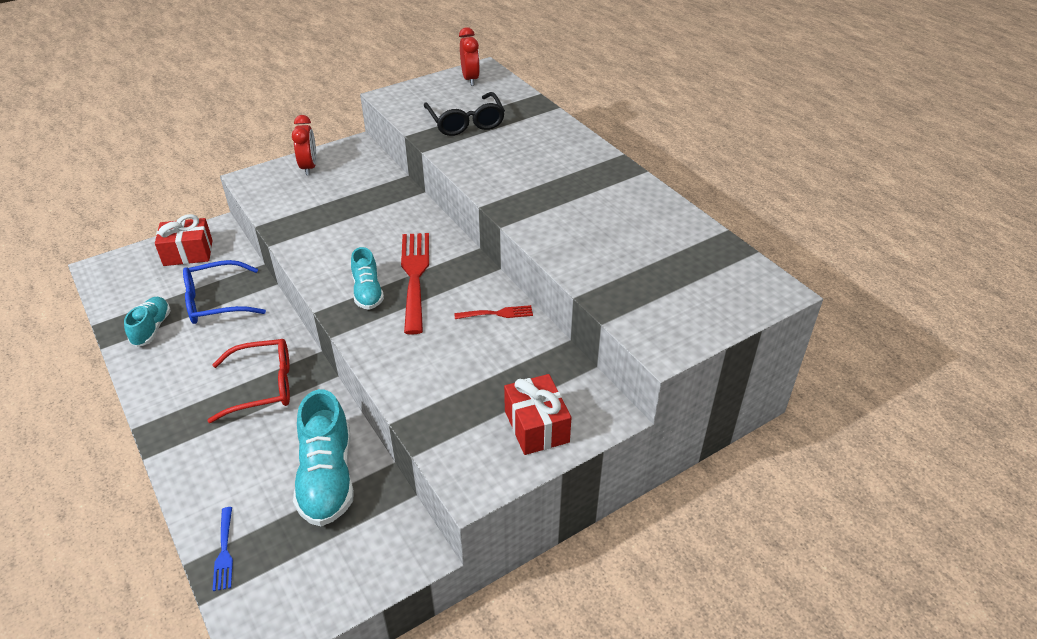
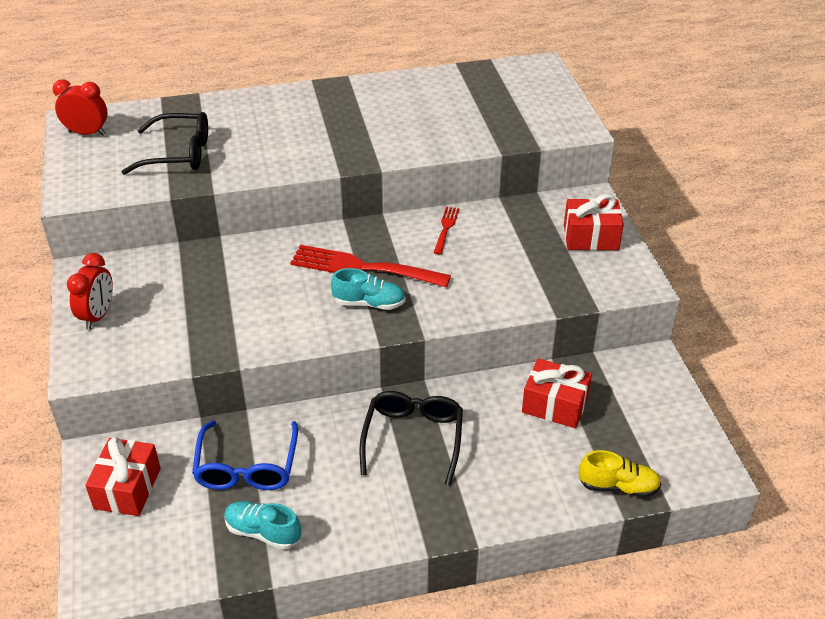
camera: 70 degrees left, 0 degrees up
red glasses [208,339,290,423] -> black glasses [359,391,463,486]
blue fork [212,507,233,591] -> yellow shoe [579,450,661,498]
red clock [292,115,316,176] -> red clock turned 90 degrees clockwise [67,253,113,329]
turquoise shoe [293,389,354,526] -> red gift [522,358,592,428]

